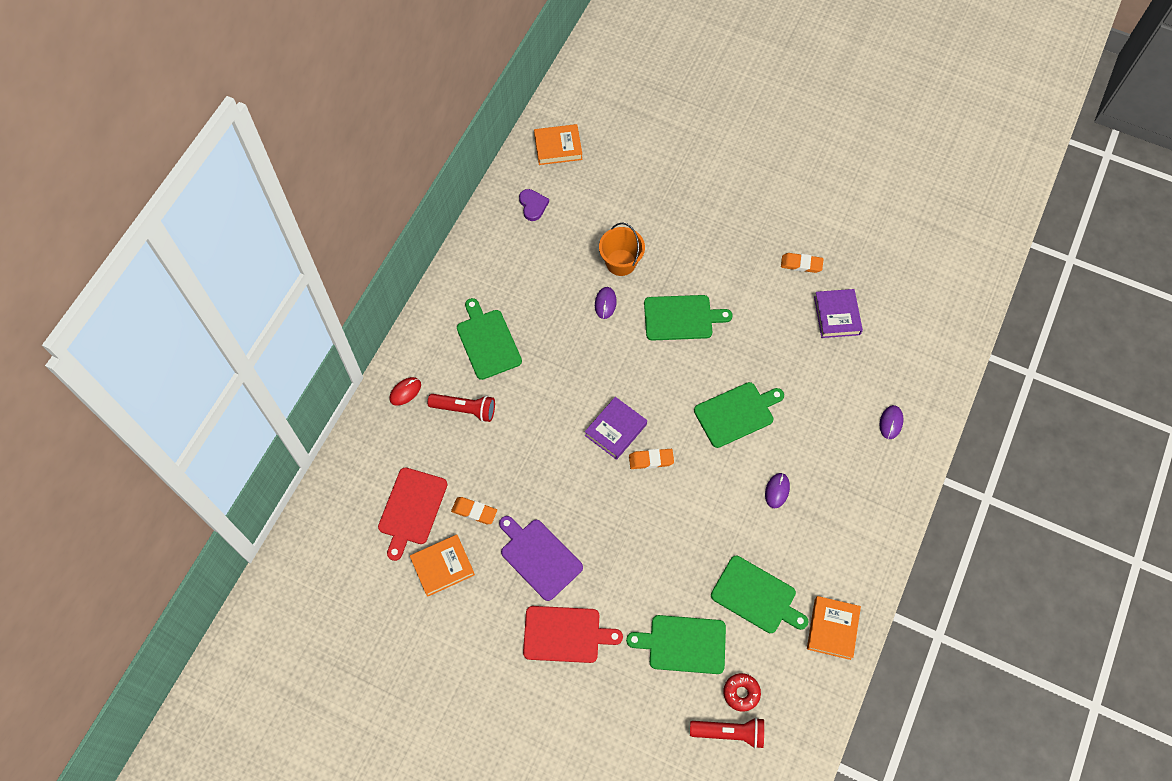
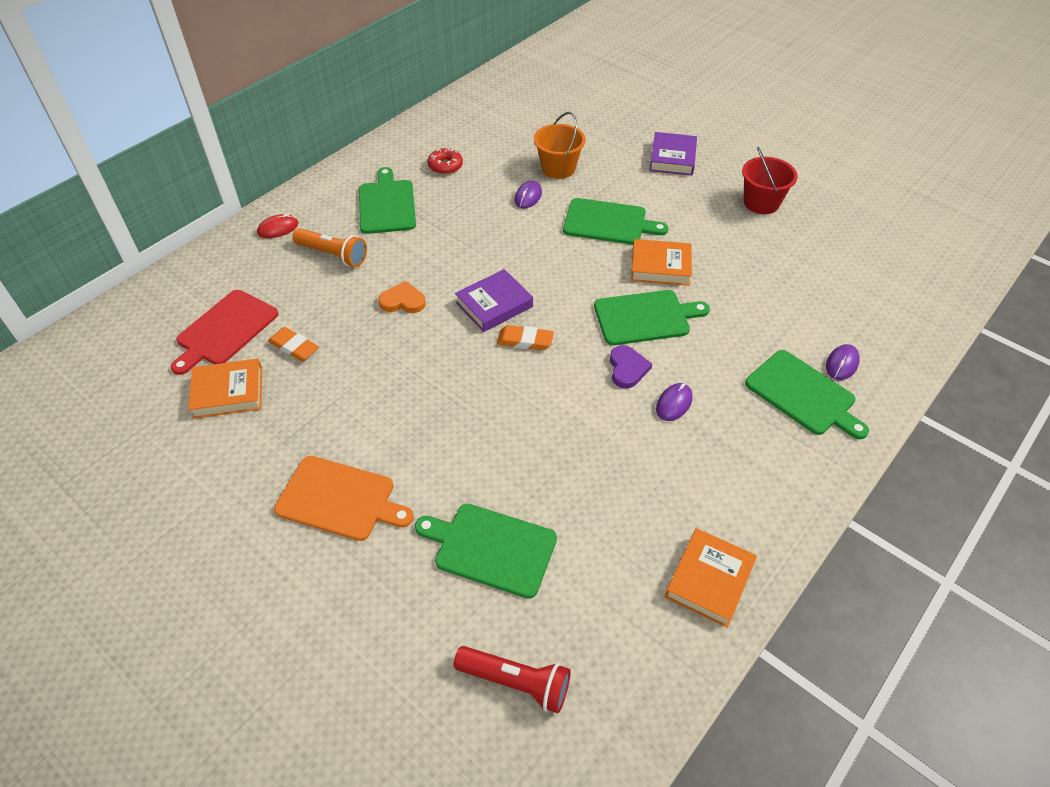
camera: 15 degrees right, 15 degrees down
red flashlight [428,394,495,422] -> orange flashlight [292,228,367,267]
purple cutting board [499,516,583,601] -> none
purple heart [519,189,549,221] -> purple heart moved to [610,345,652,388]
red cutting board [523,606,623,663] -> orange cutting board [274,456,414,541]
orange book [534,124,582,165] -> orange book moved to [631,239,692,286]
green cutting board [711,556,808,633] -> green cutting board moved to [745,350,869,439]
red donut [723,673,761,712] -> red donut moved to [427,148,463,174]
orange eraser [781,253,823,273] -> red bucket [742,147,798,214]
purple book [814,289,863,338] -> purple book moved to [650,132,697,176]
none -> orange heart [378,281,426,313]

